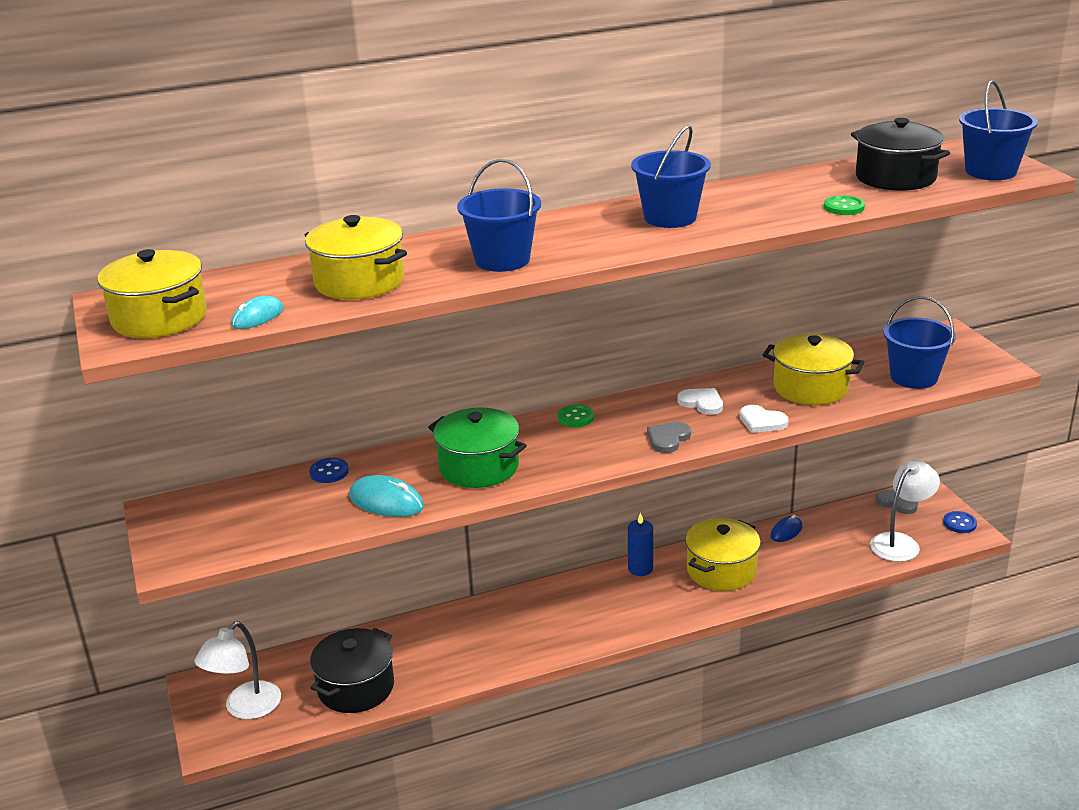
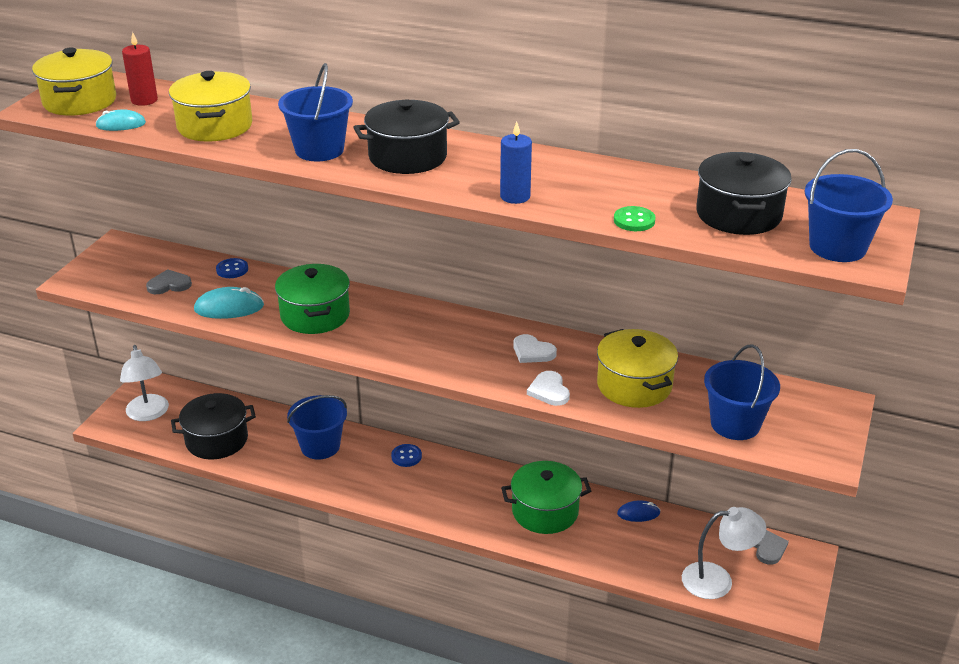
camera: 40 degrees right, 5 degrees up
white lamp [195,621,281,719] -> white lamp turned 90 degrees counterclockwise [120,345,169,421]
turquoise mouse [349,475,424,517] -> turquoise mouse turned 75 degrees counterclockwise [194,287,264,319]
green button [558,405,594,427] -> none
blue candle [628,512,653,576] -> blue candle moved to [500,121,532,204]
blue bucket [631,125,711,228] -> blue bucket moved to [287,395,347,460]
grey heart [647,422,691,453] -> grey heart moved to [146,269,192,294]
white heart [677,388,723,415] -> white heart turned 135 degrees clockwise [513,334,557,363]
yellow pot [685,518,761,591] -> green pot [501,461,591,534]
blue button [943,511,977,533] -> blue button moved to [391,444,422,467]
none -> red candle [122,32,158,106]
none -> black pot [353,100,460,174]

